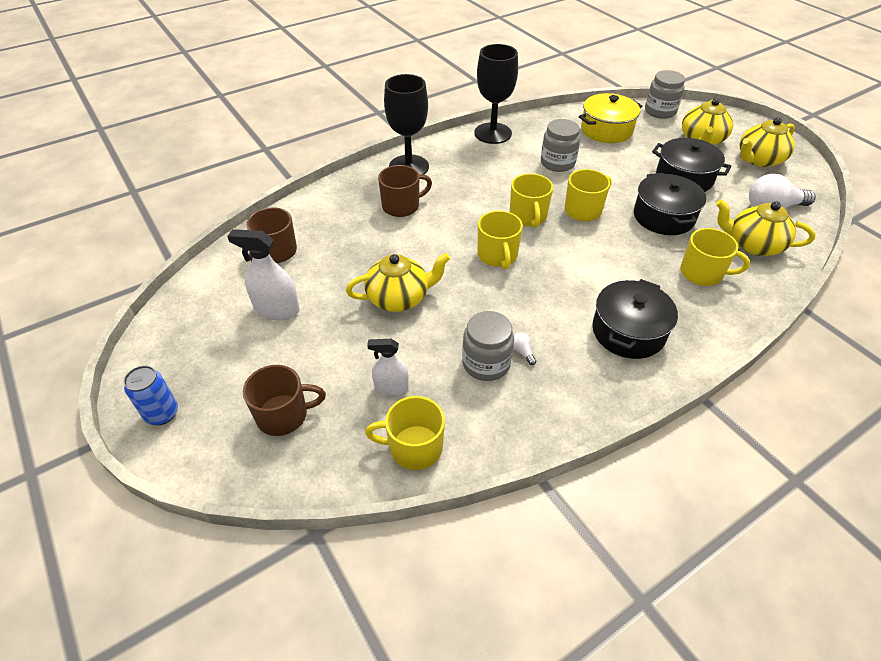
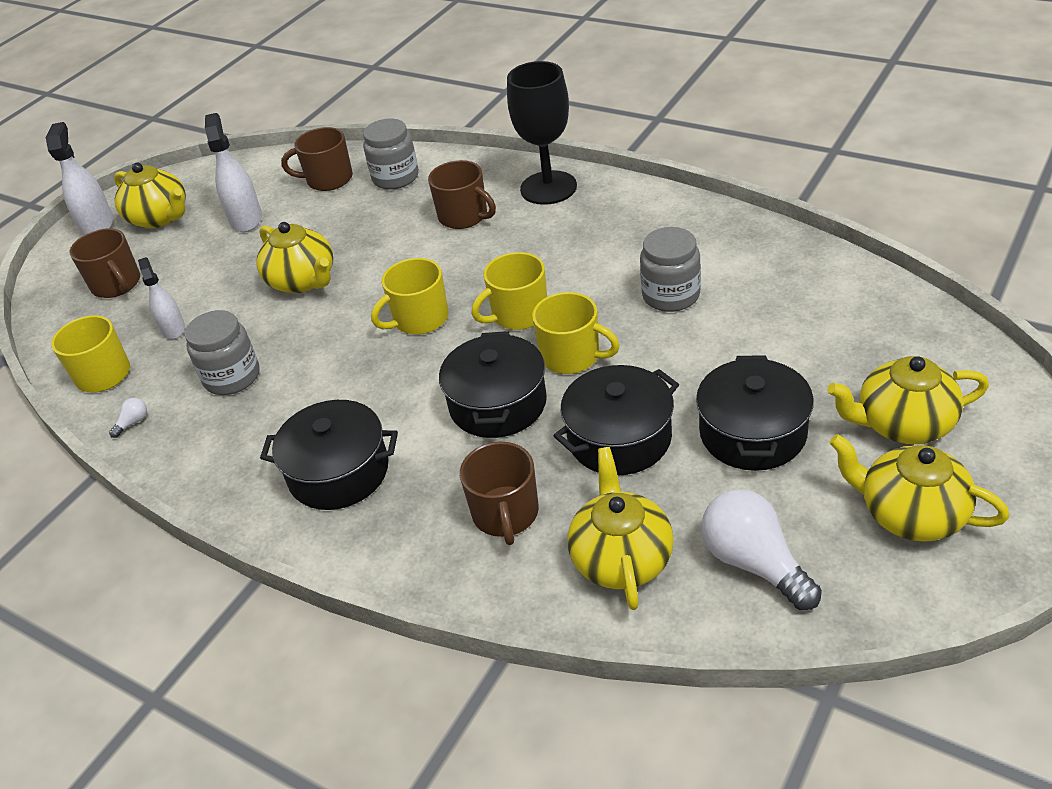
camera: 70 degrees right, 5 degrees down
blue can [124,365,178,425] -> white spray bottle [46,122,113,236]
black goblet [474,44,518,144] -> none
white light bulb [513,333,536,365] -> white light bulb moved to [109,398,147,438]
yellow pot [579,93,642,143] -> none
grey jar [645,70,685,119] -> grey jar moved to [363,118,419,190]
yellow mug [680,228,750,286] -> brown mug [460,442,539,545]
none -> yellow teapot [114,162,186,228]
none -> black pot [439,331,547,438]

